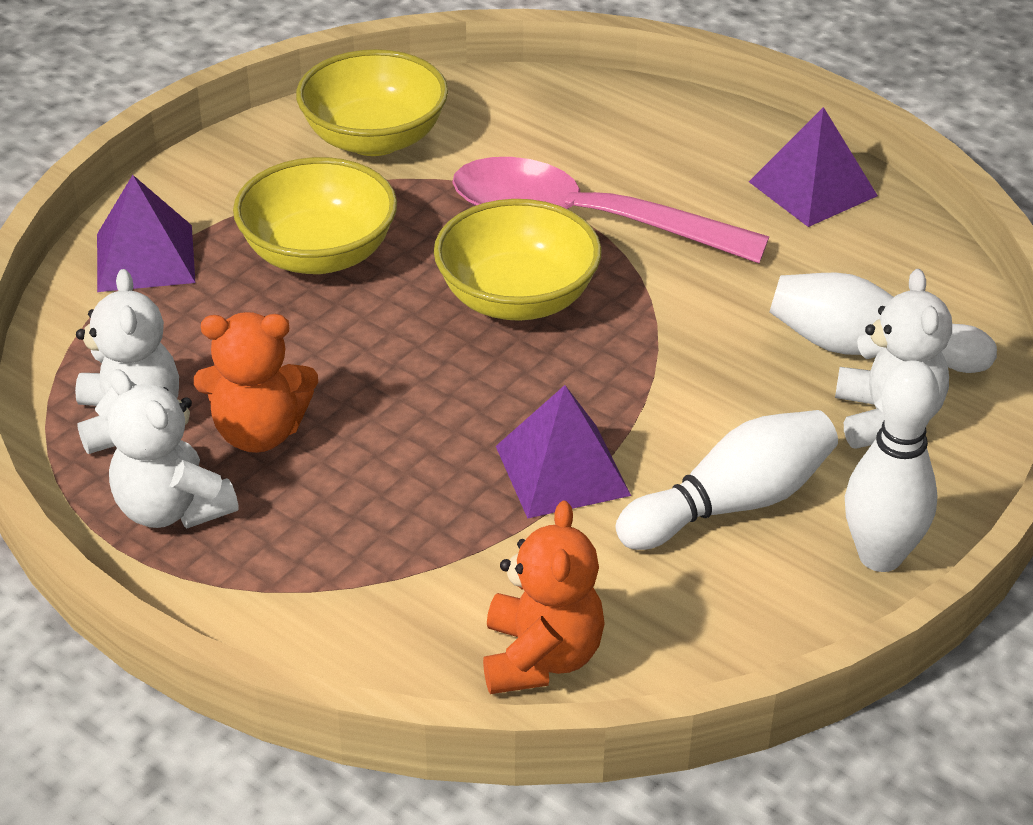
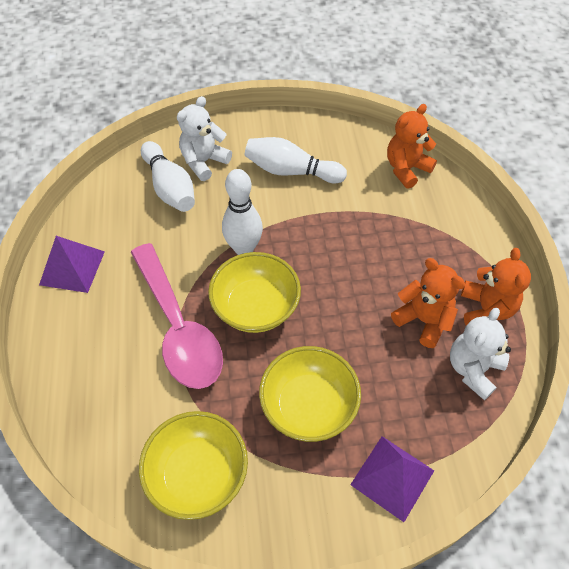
camera: 135 degrees left, 15 degrees up
white teddy bear [107,369,239,528] -> orange teddy bear [461,248,531,326]
purple pyramid [496,385,631,519] -> none
white bowling pin [845,360,939,572] -> white bowling pin moved to [222,169,263,255]

